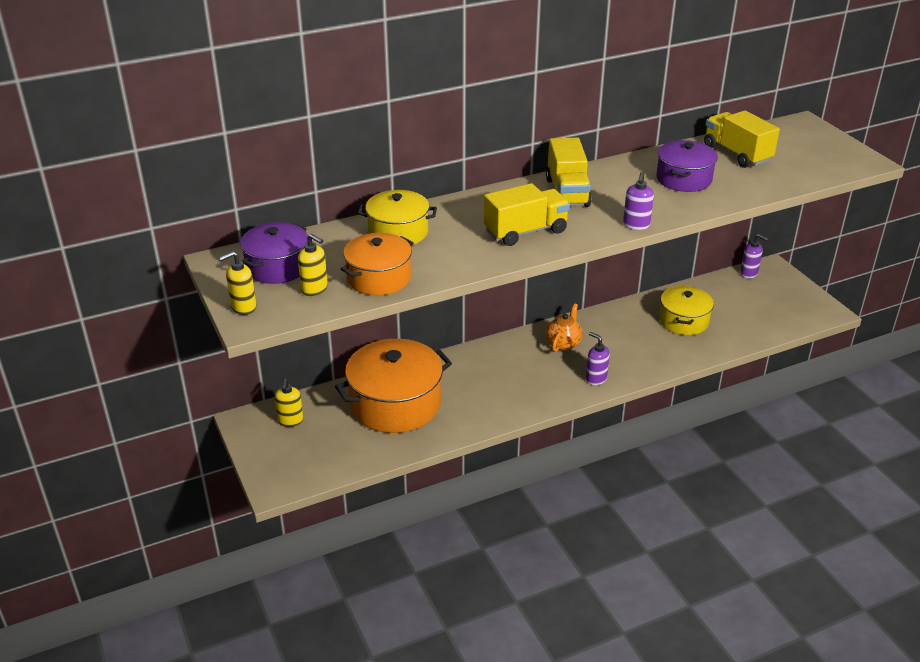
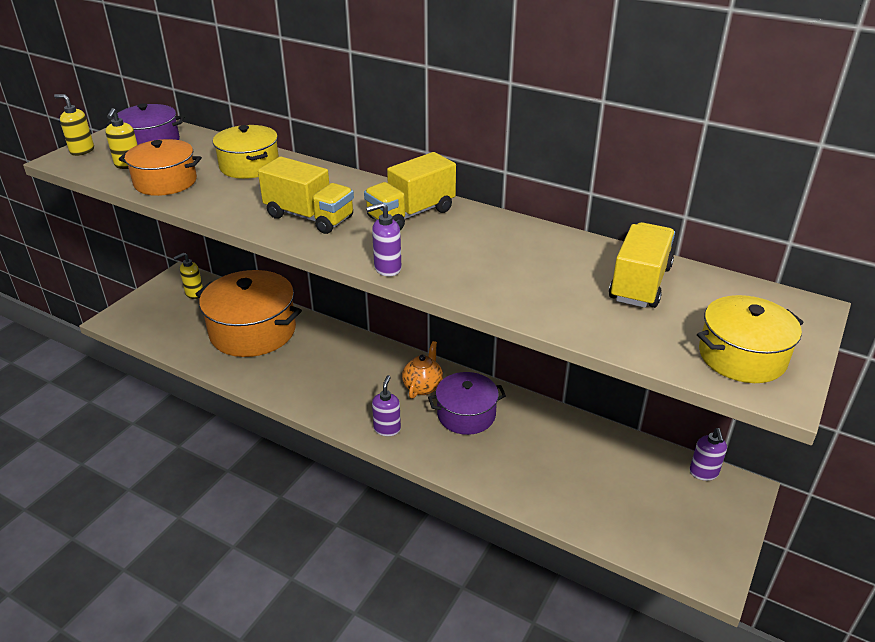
camera: 55 degrees right, 0 degrees up
orange teapot [546,304,582,352] -> orange teapot turned 60 degrees counterclockwise [402,341,443,399]
purple pot [656,140,718,192] -> purple pot moved to [428,372,506,435]
yellow pot [659,285,714,335] -> yellow pot moved to [697,295,804,383]

